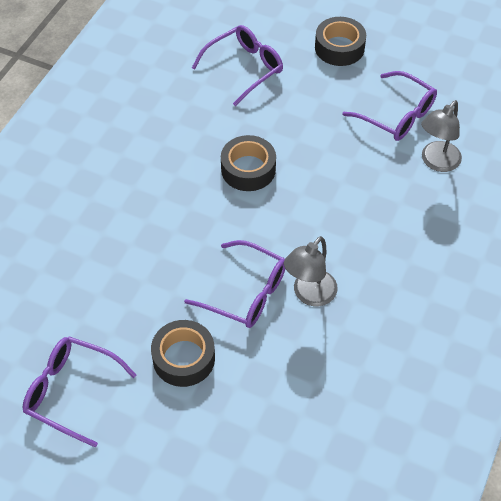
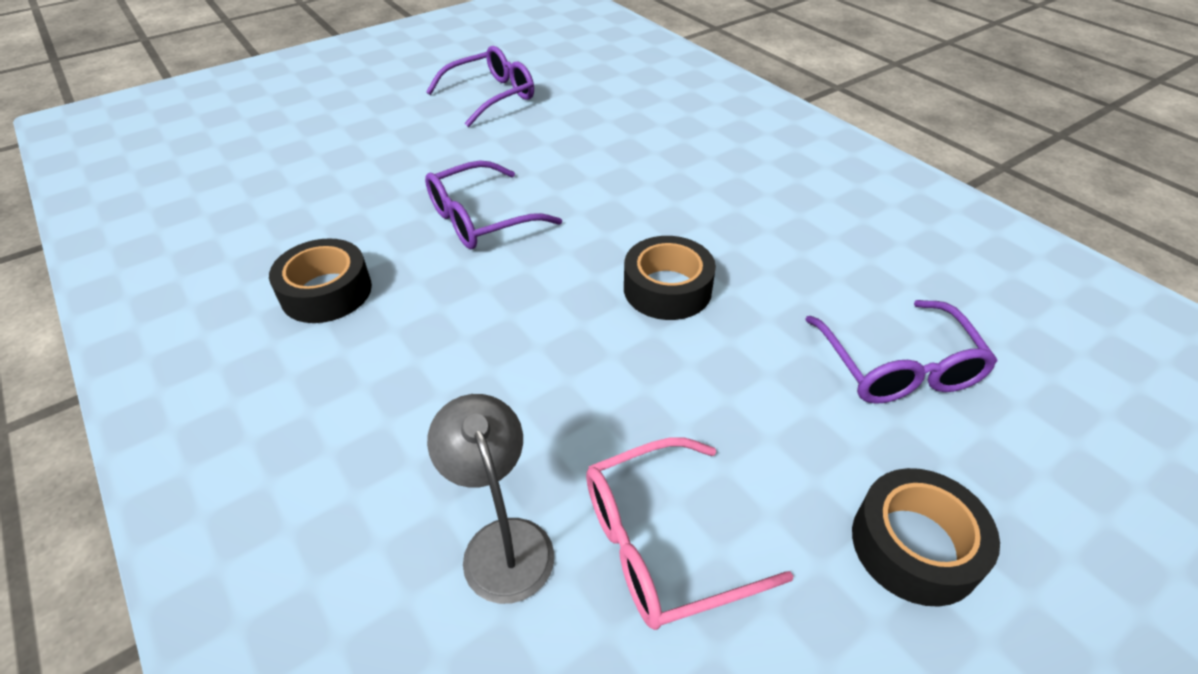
camera: 120 degrees right, 10 degrees down
black tape [151,320,215,387] -> black tape moved to [269,238,372,323]
grey lamp [284,236,338,306] -> none
purple glasses [342,71,437,141] -> pink glasses [586,437,793,630]

